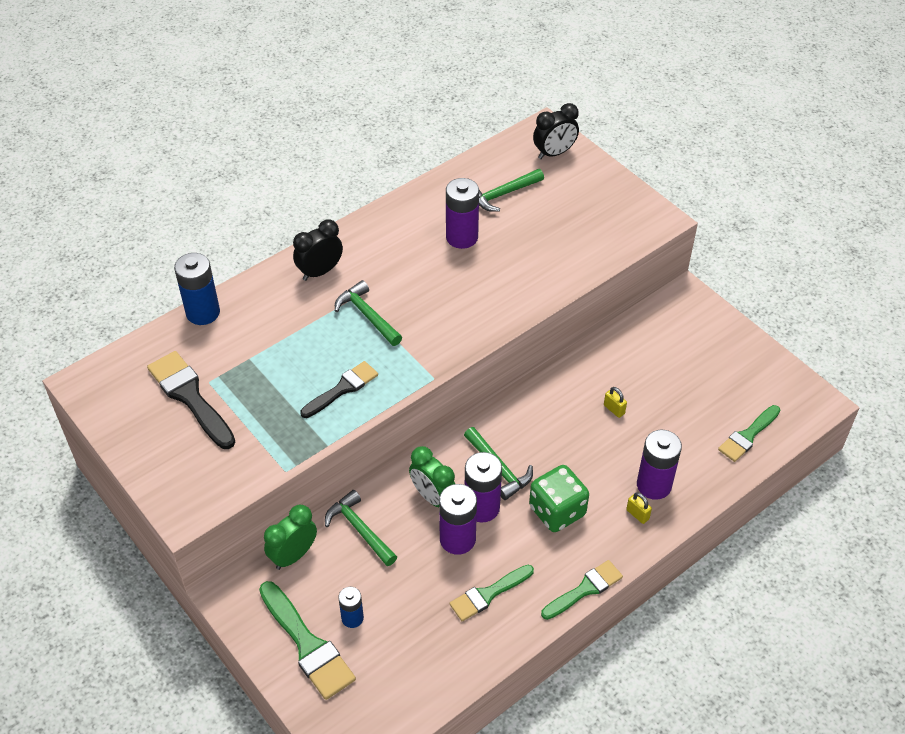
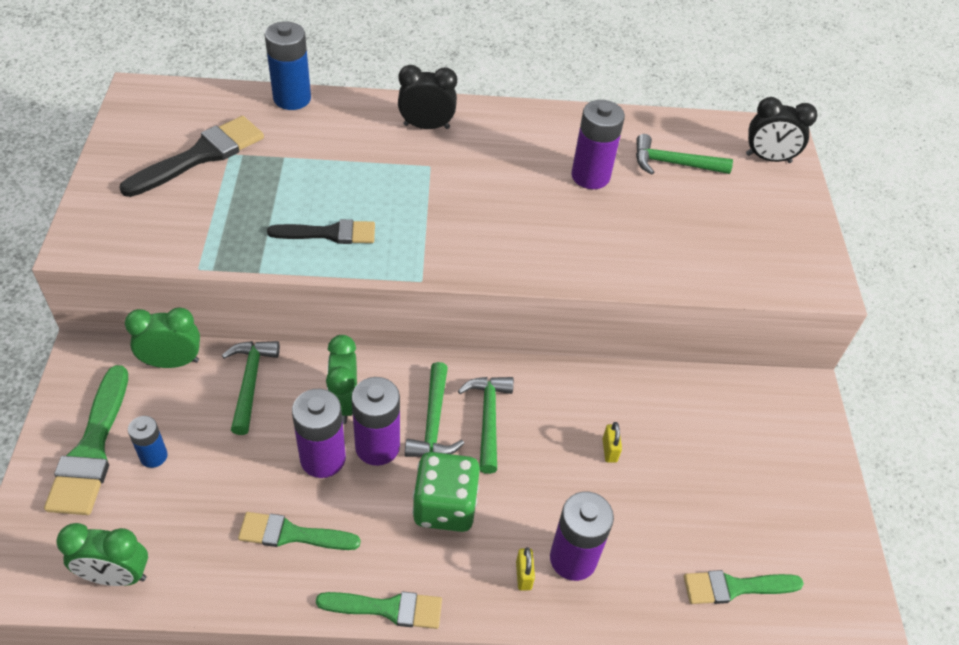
camera: 35 degrees right, 0 degrees up
black brush [147,351,235,449] -> black brush turned 45 degrees clockwise [119,116,264,197]
green hammer [335,280,402,346] -> green hammer moved to [458,377,514,474]
none -> green clock [56,523,148,586]

